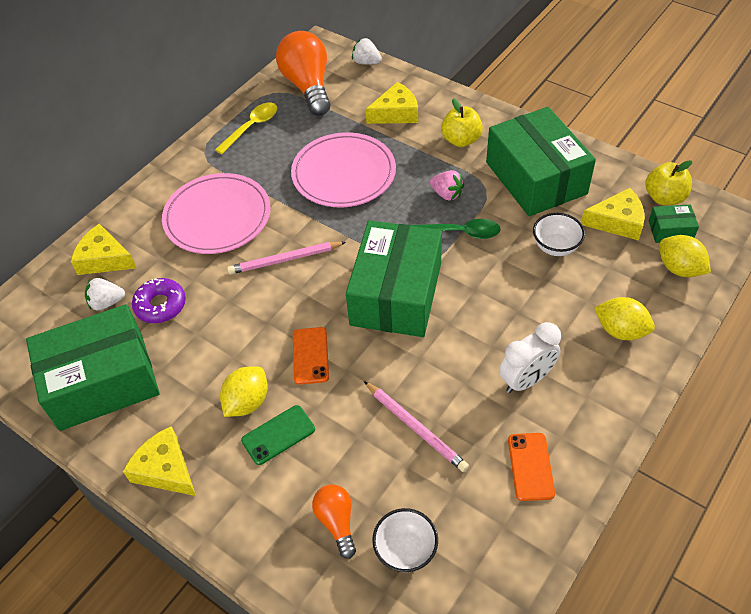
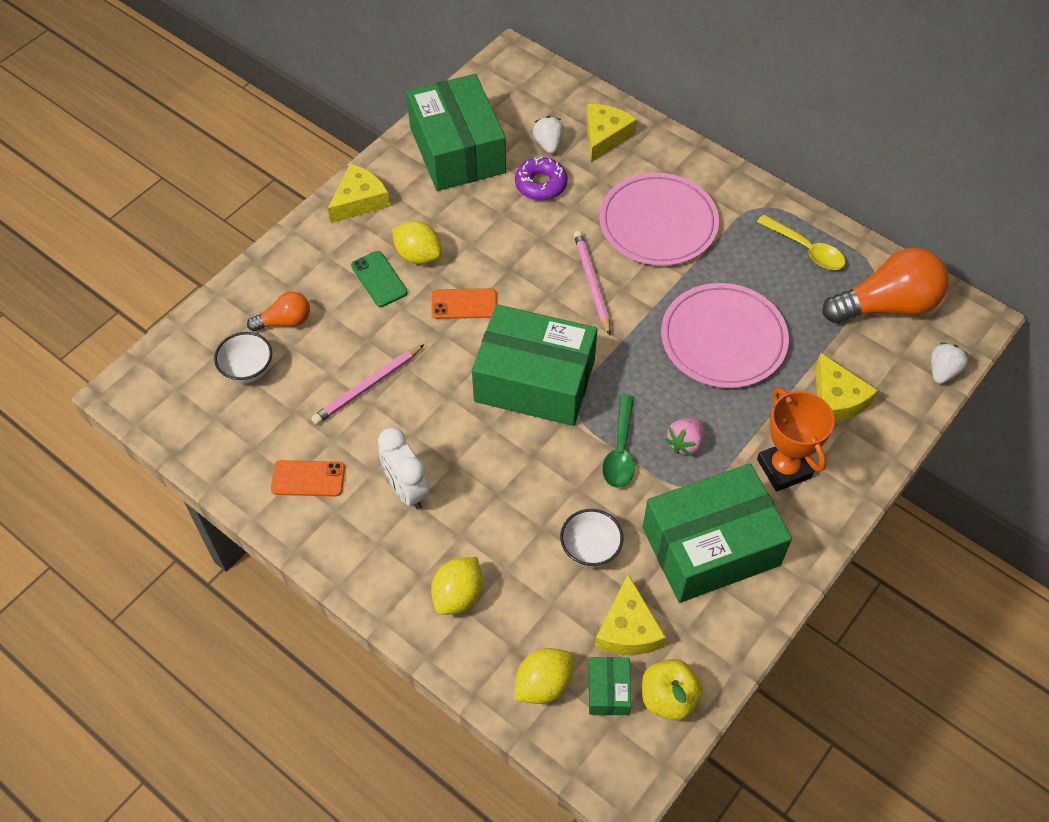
camera: 90 degrees right, 5 degrees up
yellow apple [441,98,483,147] -> orange trophy [757,387,835,492]

